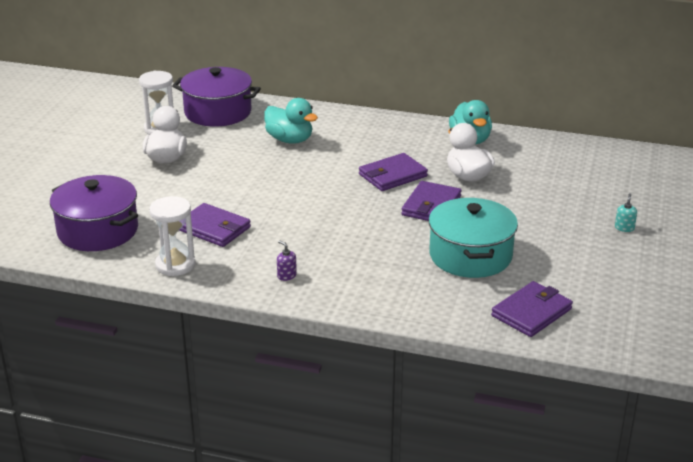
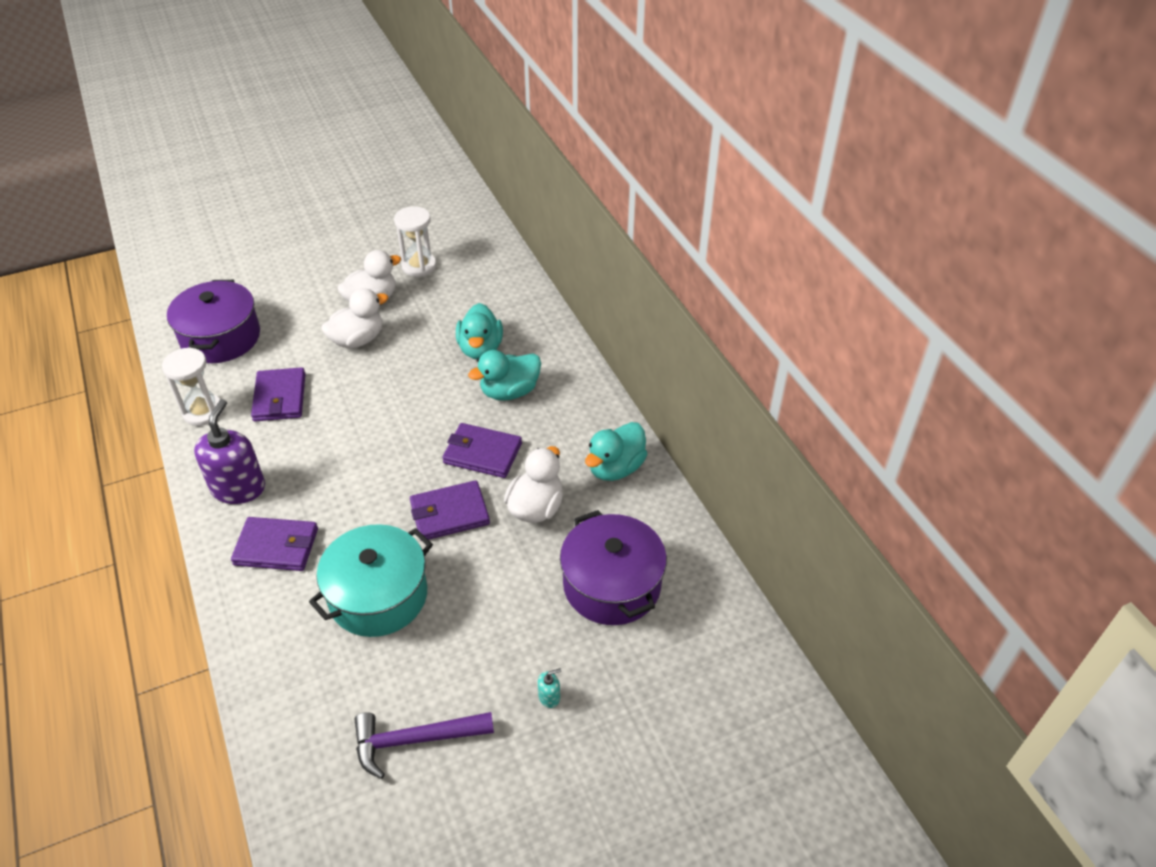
camera: 50 degrees right, 15 degrees up
purple pot [172,67,261,127] -> purple pot moved to [560,510,667,625]
purple soap dispenser [277,240,297,281] -> purple soap dispenser [194,399,265,504], size x2.50
purple wallet [491,281,573,337] -> purple wallet moved to [231,517,318,571]
none -> white duck [321,288,388,349]
none -> purple hammer [355,712,494,779]
none -> turquoise duck [468,350,541,401]

